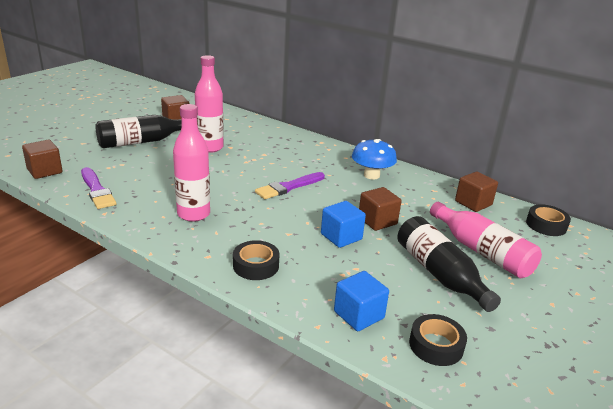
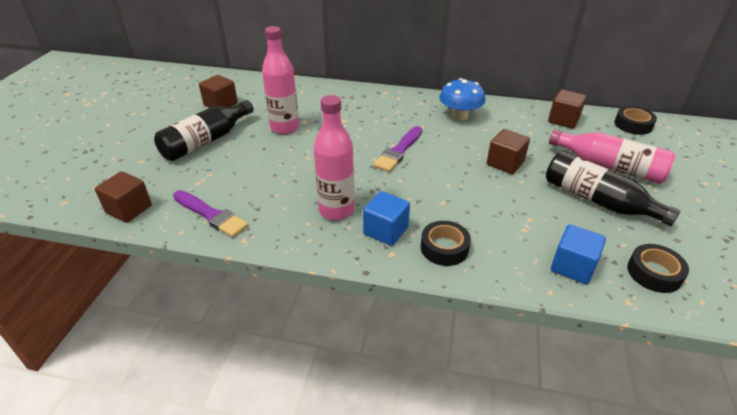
camera: 20 degrees left, 10 degrees up
blue cube [321,201,366,248] -> blue cube moved to [363,191,410,246]

